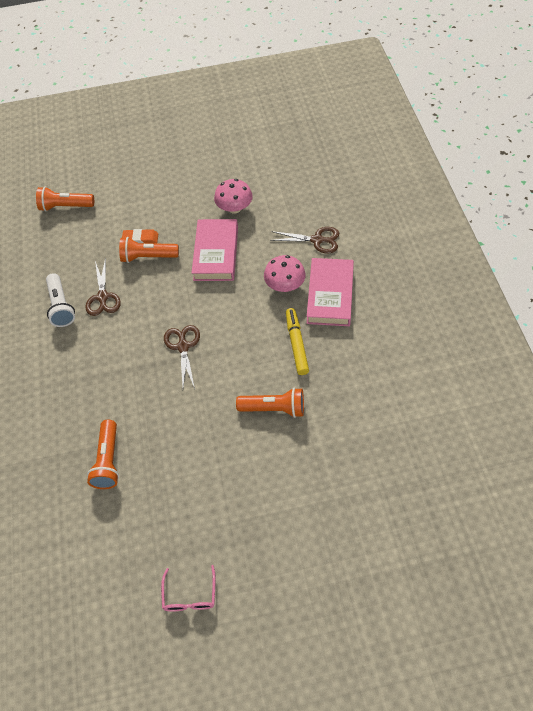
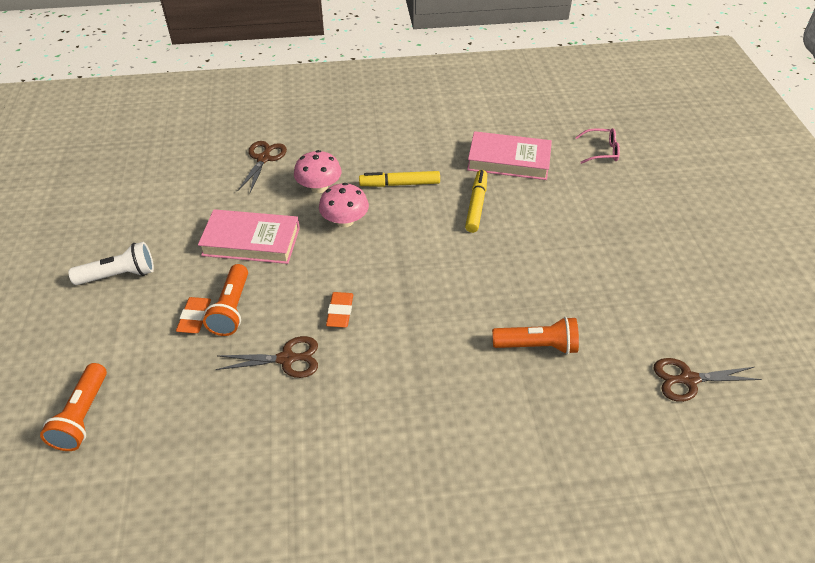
camera: 90 degrees left, 10 degrees down
white flashlight [46,273,75,327] -> white flashlight moved to [68,242,154,285]
pink glasses [161,565,216,612] -> pink glasses moved to [575,128,620,164]
brown scissors [164,325,200,389] -> brown scissors moved to [653,358,762,402]
pink mushroom [214,179,253,214] -> pink mushroom moved to [319,183,369,227]
orange flashlight [236,388,304,418] -> yellow marker [465,170,487,233]
pink book [307,258,354,326] -> pink book moved to [467,131,552,180]
none -> orange eraser [326,292,353,328]

